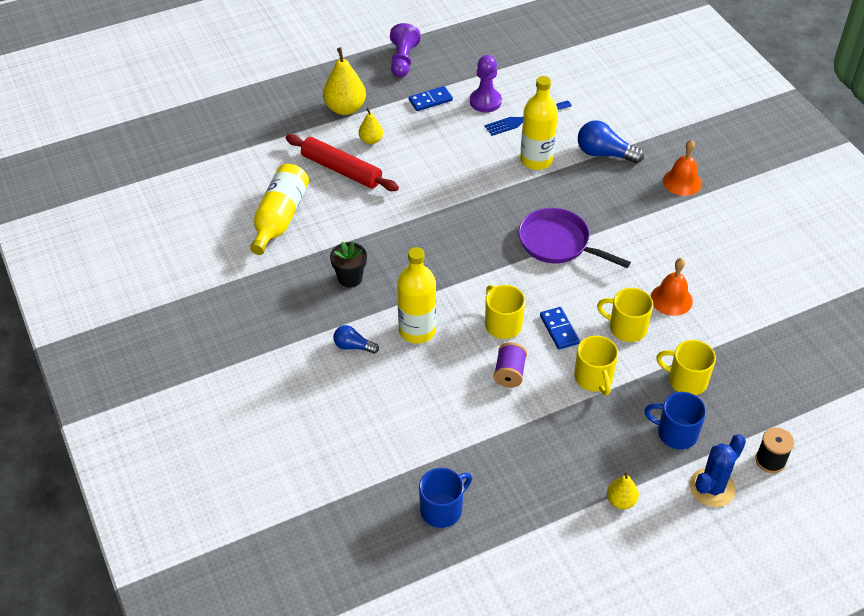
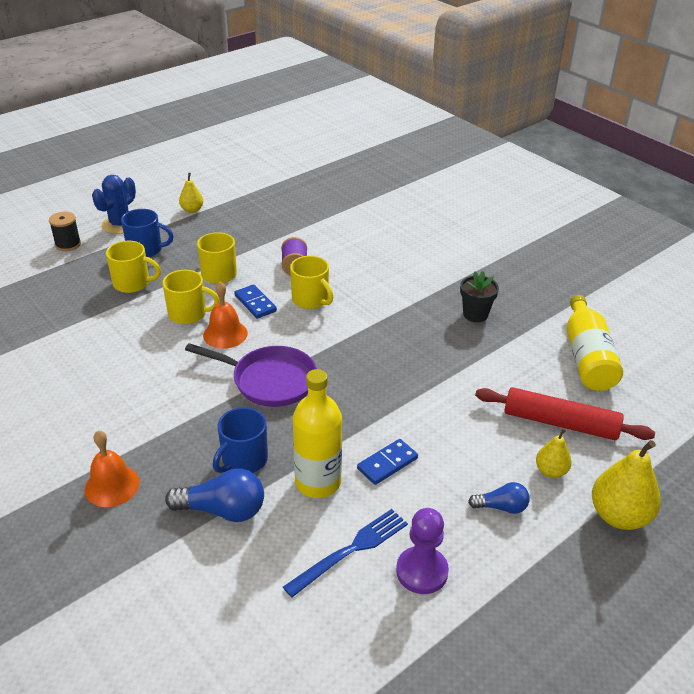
camera: 165 degrees right, 10 degrees down
blue light bulb [333,325,379,354] -> blue light bulb moved to [468,482,530,514]
purple pawn [390,23,421,77] -> none
yellow bottle [397,247,436,344] -> none
blue domino [409,86,453,111] -> blue domino moved to [357,439,418,485]
blue mug [419,468,472,528] -> blue mug moved to [213,407,268,473]
orange bell [651,258,693,316] -> orange bell moved to [203,282,248,349]

